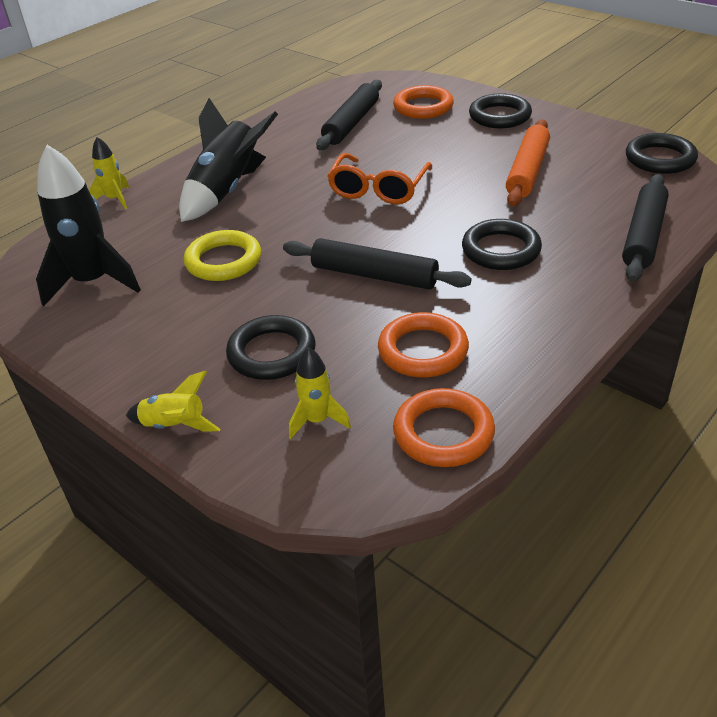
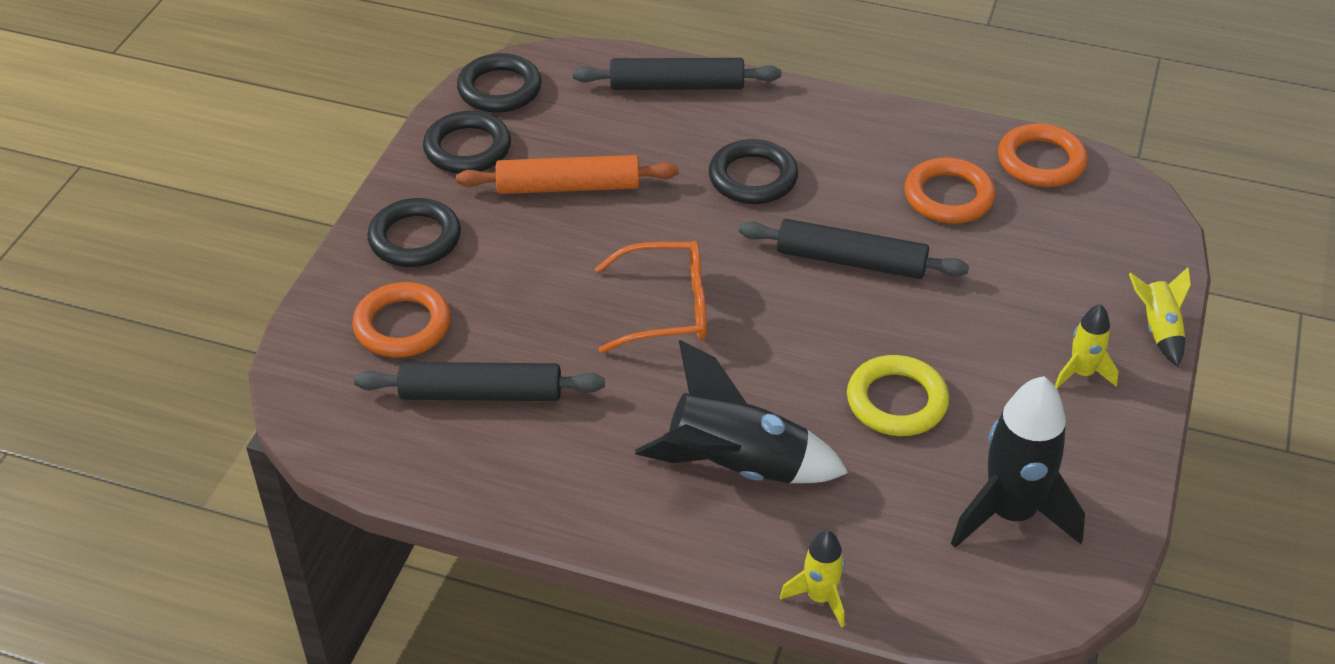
camera: 115 degrees left, 5 degrees up
black ring [226,315,316,380] -> black ring moved to [423,111,511,174]
black rolling pin [283,238,472,290] -> black rolling pin turned 75 degrees counterclockwise [739,219,969,279]
yellow rocket [289,347,351,439] -> yellow rocket moved to [1055,304,1119,389]

